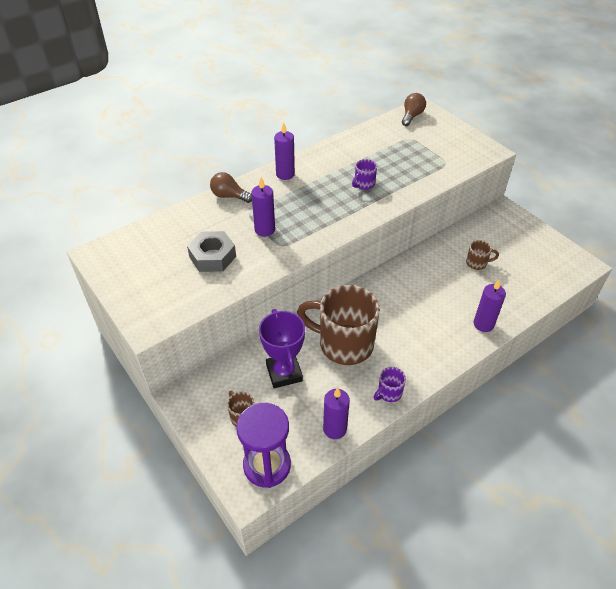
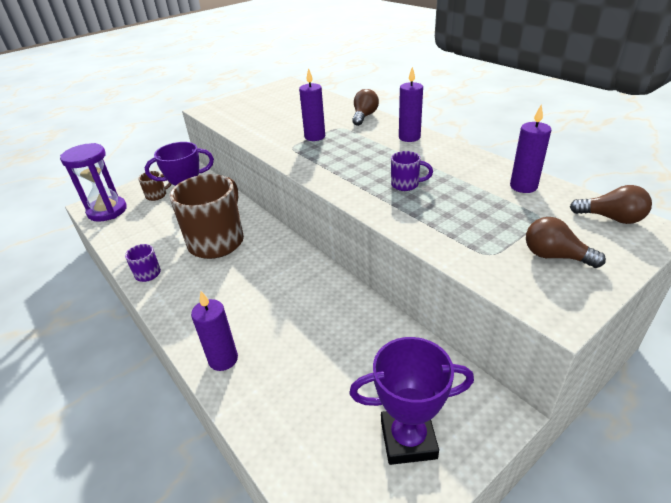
camera: 90 degrees right, 10 degrees down
grey nut [187,231,236,272] -> none
purple candle [323,388,350,439] -> purple candle moved to [510,105,551,193]
purple mug [352,159,377,190] -> purple mug turned 150 degrees clockwise [391,151,433,191]
brown mug [466,240,499,270] -> none
none -> purple trophy [349,337,474,465]
none -> brown light bulb [526,217,606,268]

